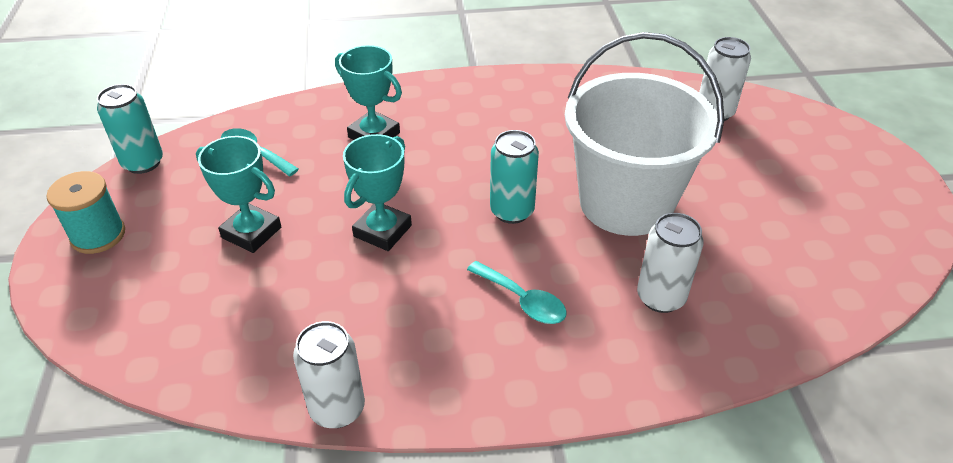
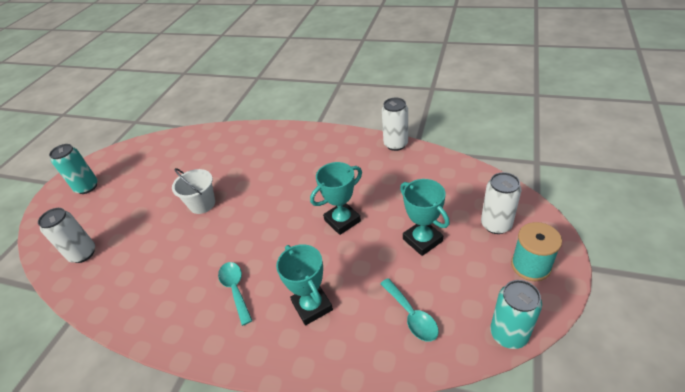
camera: 150 degrees left, 0 degrees up
turquoise spoon [467,261,566,324] -> turquoise spoon moved to [218,262,253,326]
turquoise can [490,130,539,224] -> turquoise can moved to [49,144,98,194]
white bucket [565,32,724,236] -> white bucket [172,168,215,214], size x0.47
white can [637,213,704,313] -> white can moved to [481,172,522,234]

